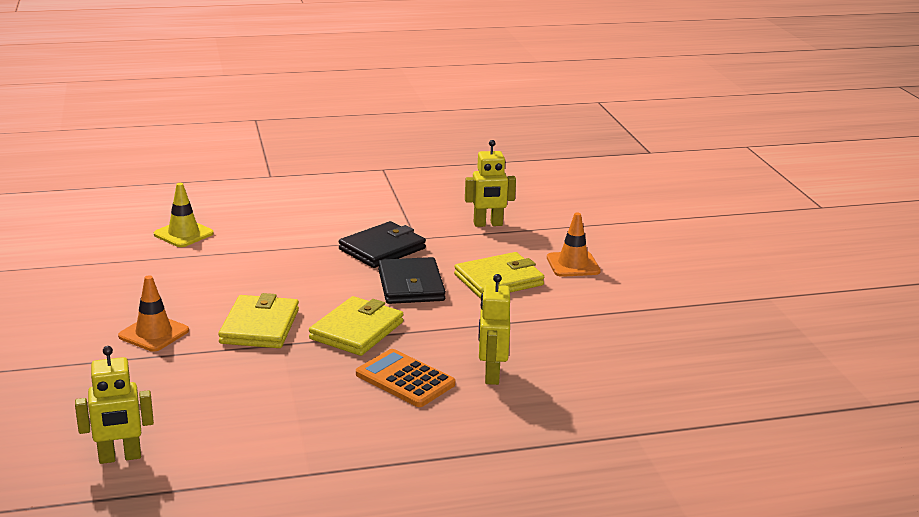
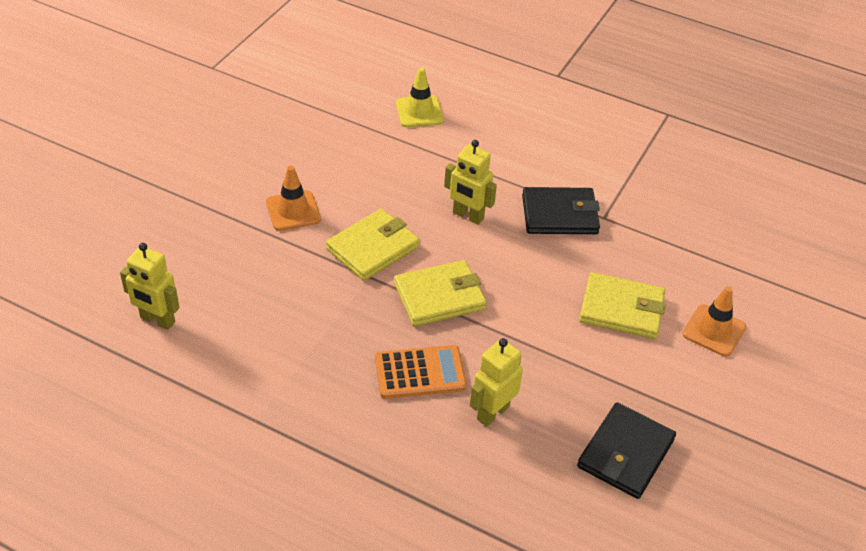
camera: 40 degrees right, 20 degrees up
orange calculator [356,349,455,407] -> orange calculator turned 90 degrees clockwise [375,345,467,399]
black wallet [378,257,446,304] -> black wallet moved to [577,402,676,499]
yellow robot [465,140,516,227] -> yellow robot moved to [444,140,497,225]

